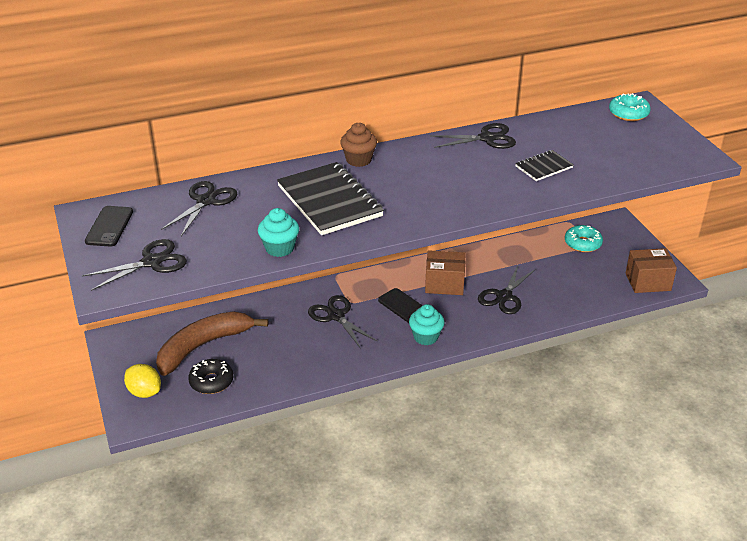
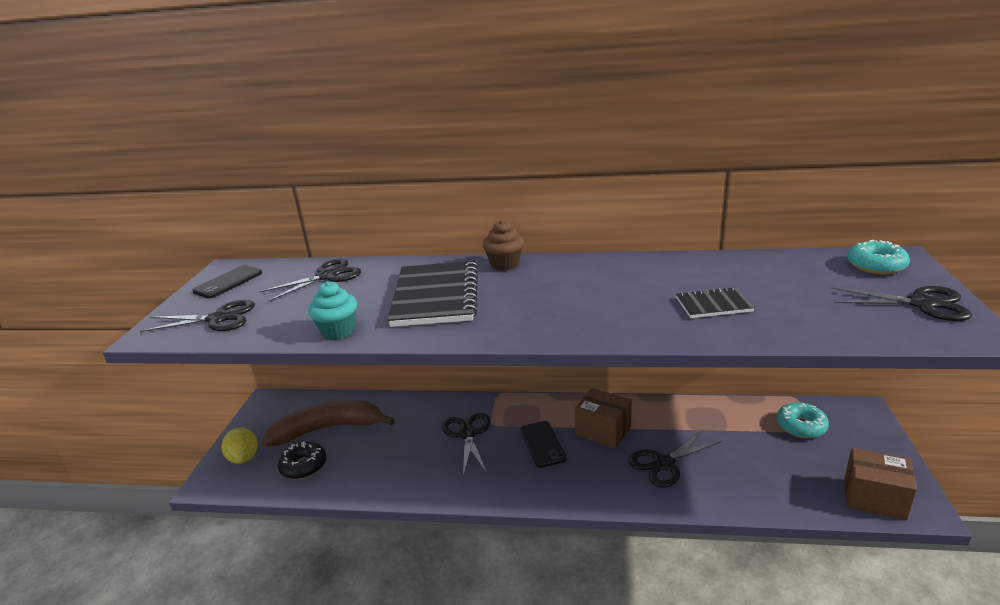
camera: 30 degrees right, 10 degrees down
turquoise cupcake [409,304,445,345] -> none
black scissors [430,123,516,149] -> black scissors moved to [831,286,972,321]

